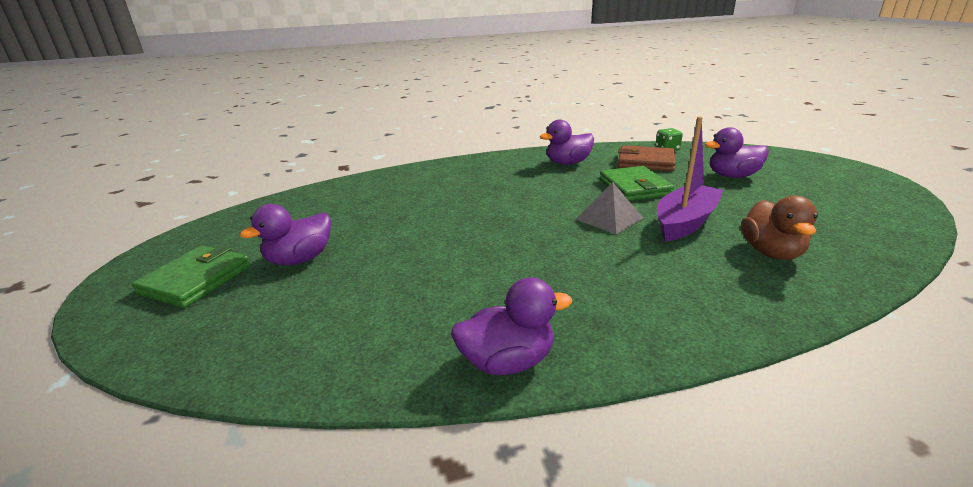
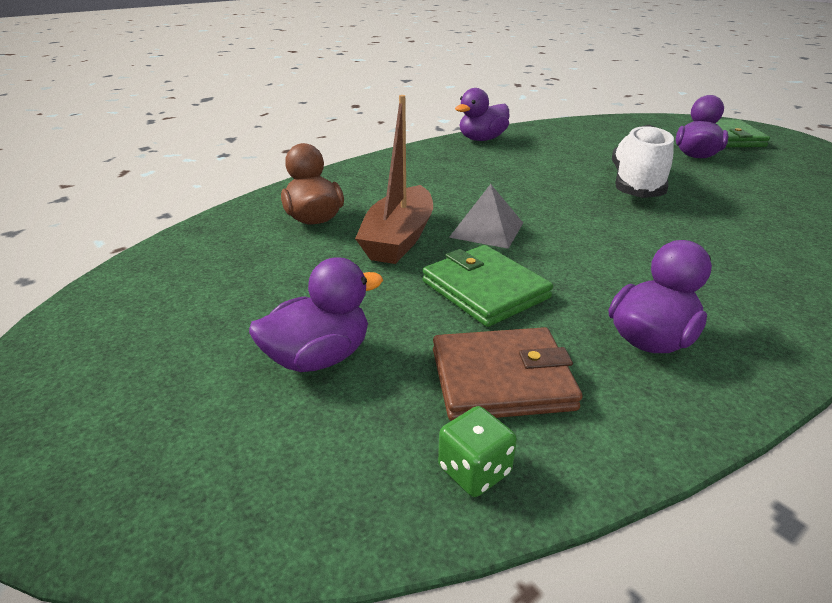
camera: 155 degrees right, 5 degrees up
purple boat [657,117,723,242] -> brown boat [355,95,433,264]
none -> white shoe [612,125,674,198]

